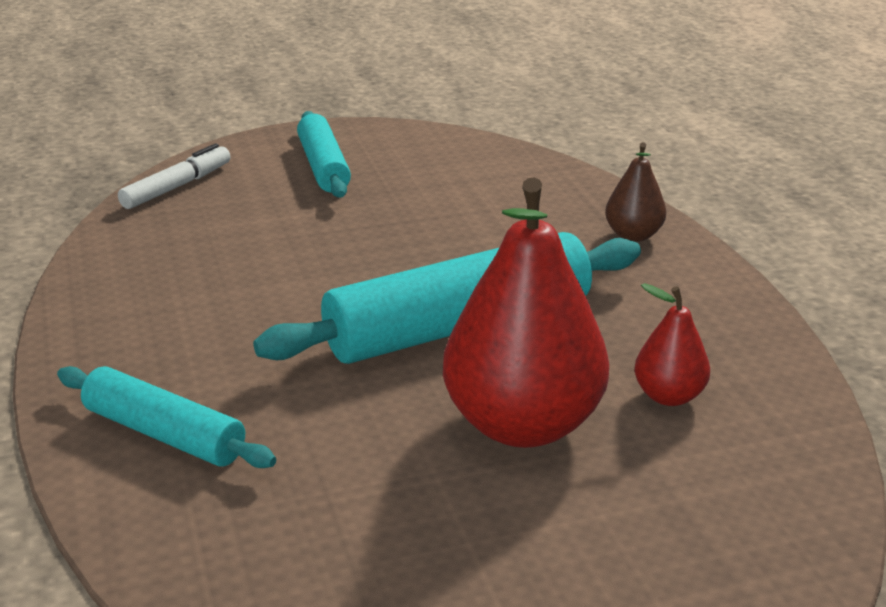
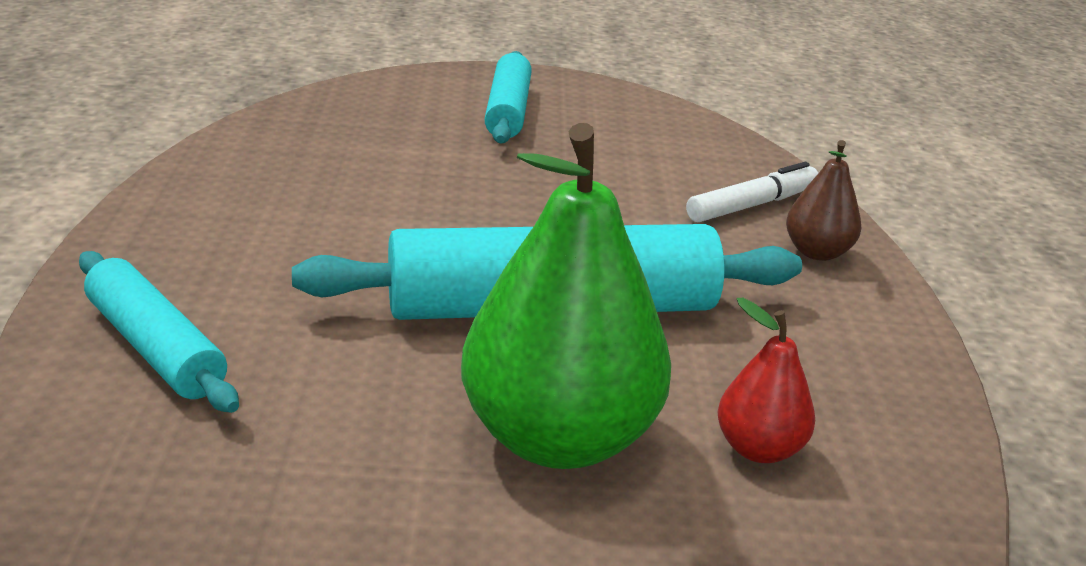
camera: 15 degrees right, 0 degrees up
white marker [118,143,231,209] -> white marker moved to [686,162,818,222]
red pear [443,178,609,448] -> green pear [461,123,671,469]

